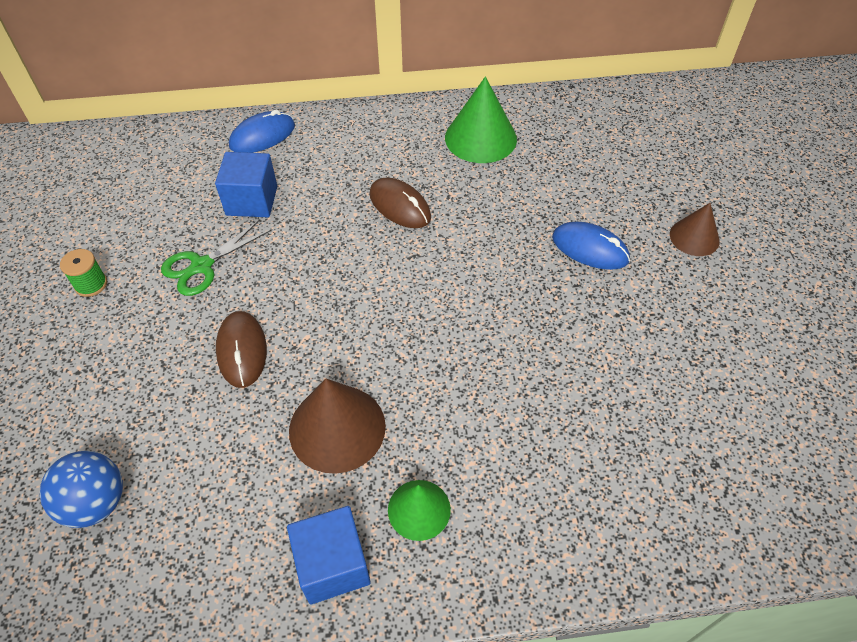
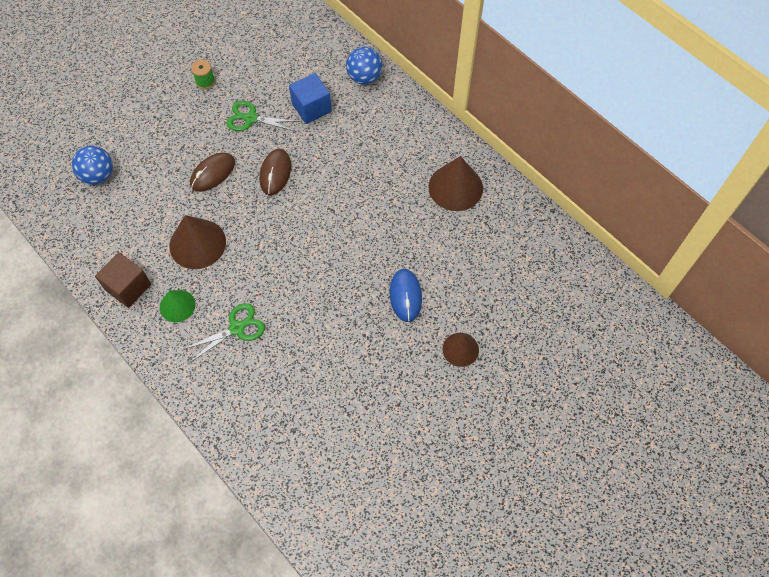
camera: 55 degrees right, 10 degrees up
blue mouse [229,109,295,153] -> blue ball [346,47,382,85]
blue cube [287,506,371,604] -> brown cube [95,252,151,308]
brown mouse [369,178,431,228] -> brown mouse moved to [260,149,291,195]
green cone [445,77,517,163] -> brown cone [428,156,483,211]
none -> green scissors [184,303,265,362]

